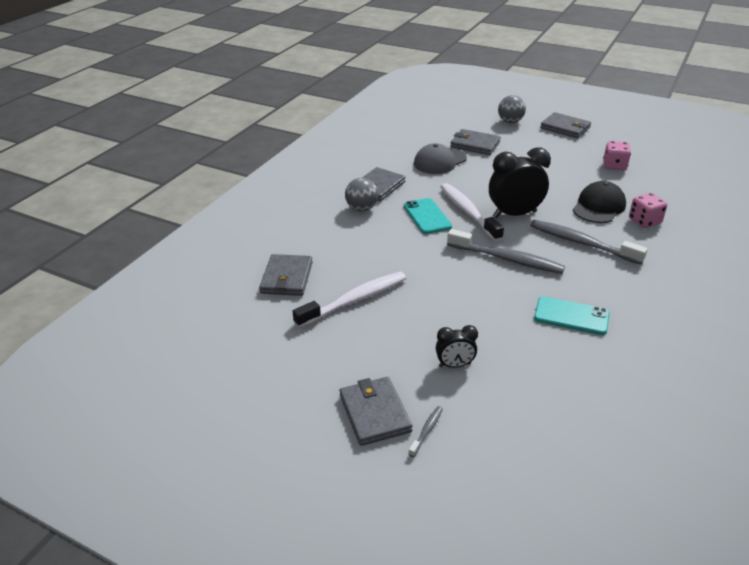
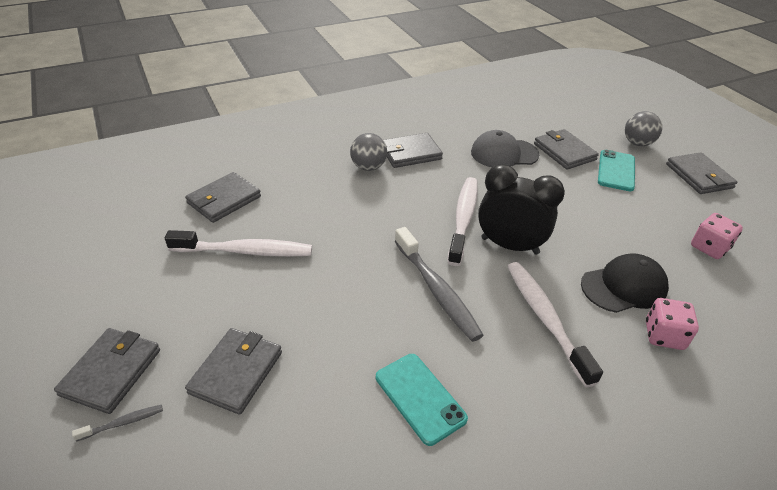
camera: 35 degrees right, 5 degrees up
turquoise phone [404,198,452,234] -> turquoise phone moved to [598,150,635,191]
black clock [436,325,478,368] -> grey wallet [185,328,282,415]
grey toothbrush [530,220,648,265] -> white toothbrush [507,262,603,387]

